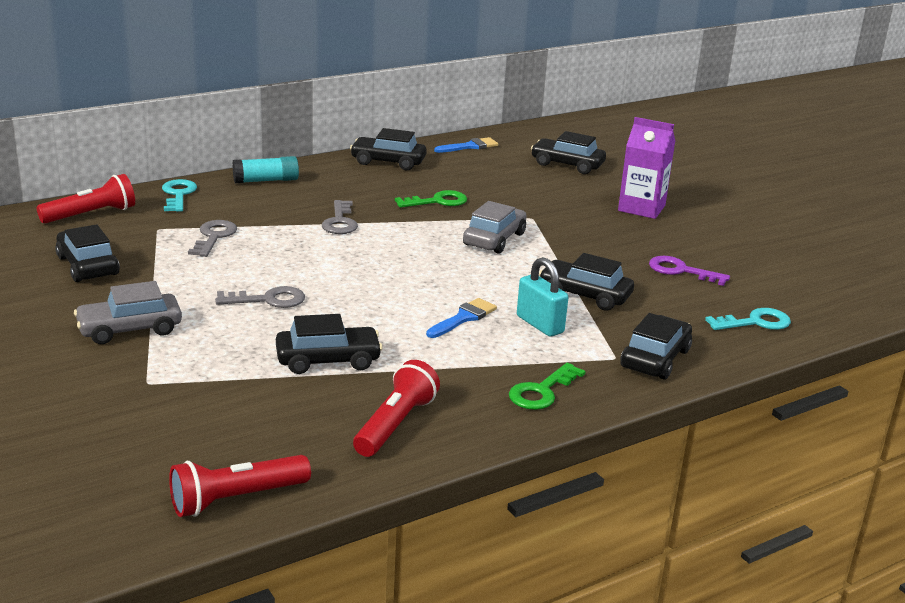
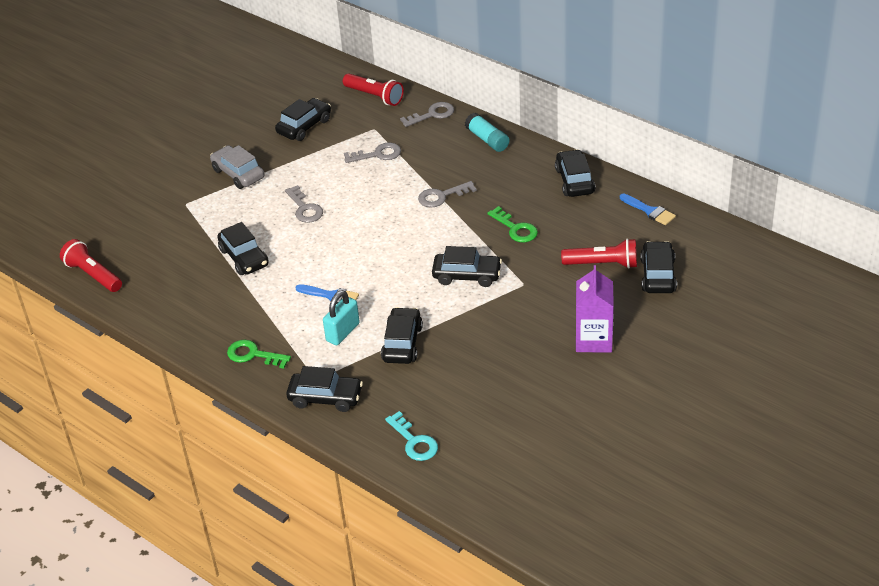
camera: 75 degrees right, 15 degrees up
turquoise key [162,179,197,212] -> grey key [400,102,454,127]
red flashlight [353,360,440,457] -> red flashlight moved to [561,239,637,269]
grey car [463,201,527,254] -> black car [432,246,502,287]
purple key [649,256,730,286] -> none

